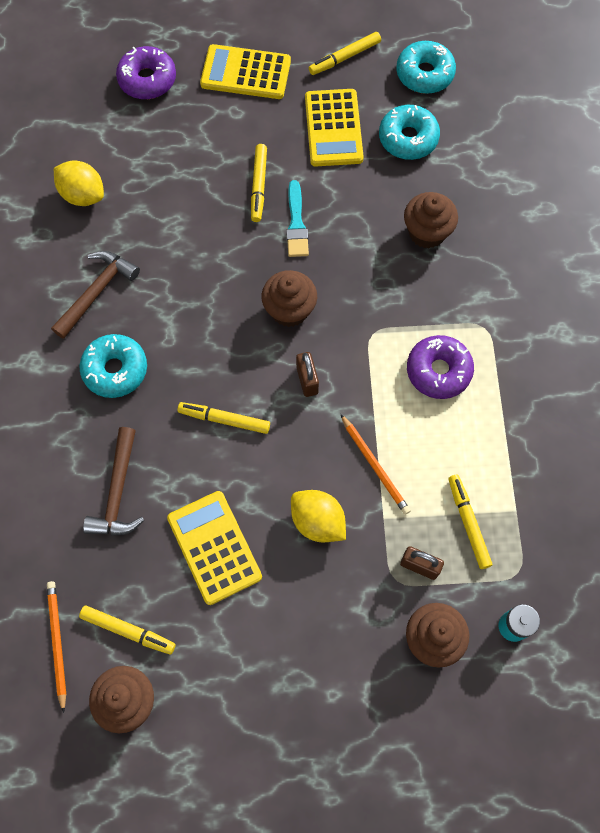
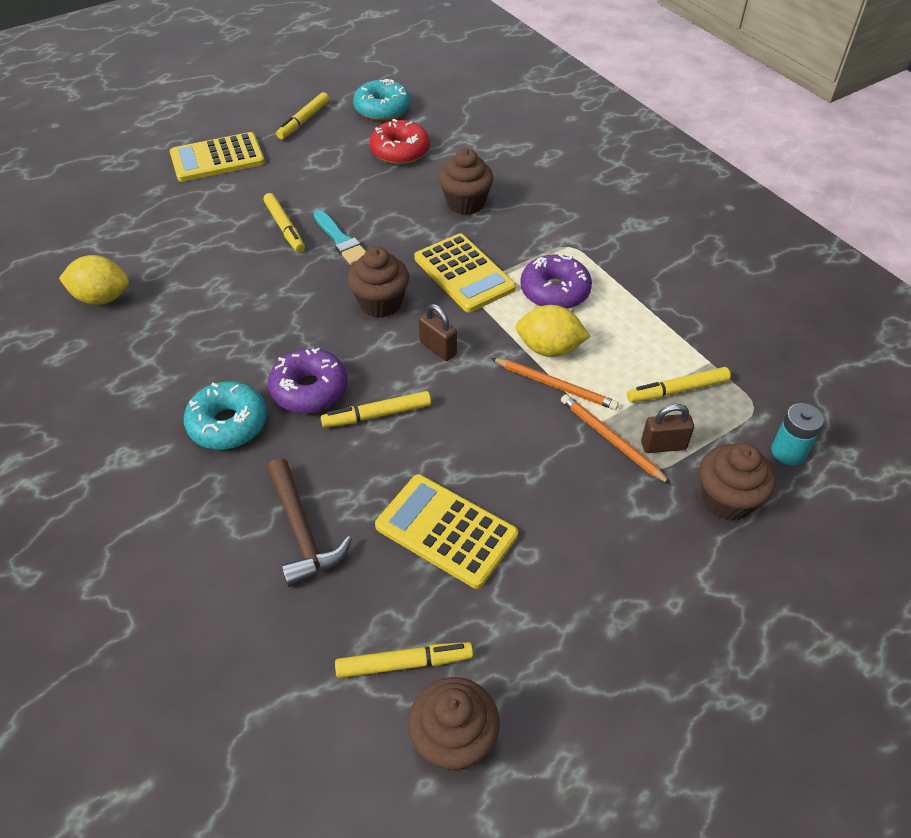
camera: 30 degrees left, 20 degrees down
orange pencil [47,581,66,713] -> orange pencil moved to [561,394,671,484]
brown hammer [51,251,140,339] -> none
purple donut [116,46,176,99] -> purple donut moved to [268,348,347,413]
yellow lemon [291,490,346,542] -> yellow lemon moved to [516,305,590,357]
yellow calculator [305,89,364,167] -> yellow calculator moved to [414,233,516,312]
turquoise donut [379,105,440,160] -> red donut [369,119,430,164]
yellow marker [448,475,492,569] -> yellow marker turned 60 degrees counterclockwise [627,367,731,403]

